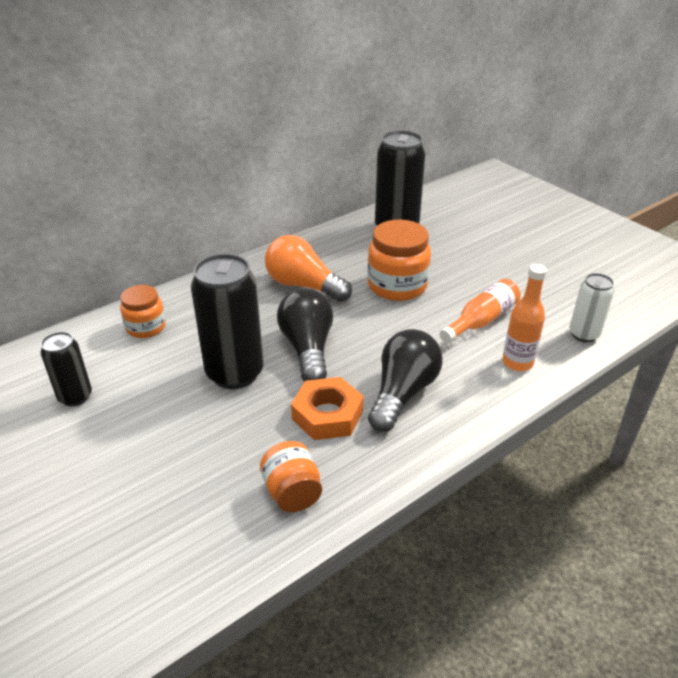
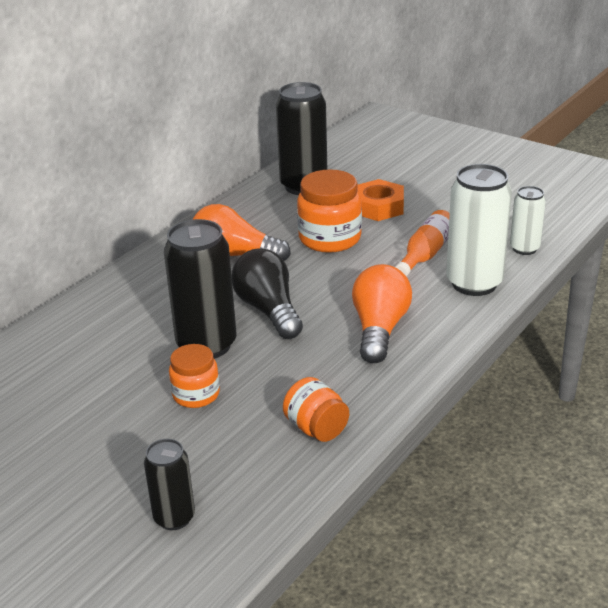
camera: 15 degrees left, 5 degrees down
black can [40,332,92,407] -> black can moved to [144,439,195,530]
orange jar [120,285,166,338] -> orange jar moved to [169,344,220,408]
orange nut [291,377,364,440] -> orange nut moved to [358,179,404,221]
black light bulb [368,329,443,432] -> orange light bulb [352,264,412,363]
orange bottle [502,264,547,371] -> white can [446,164,512,296]

